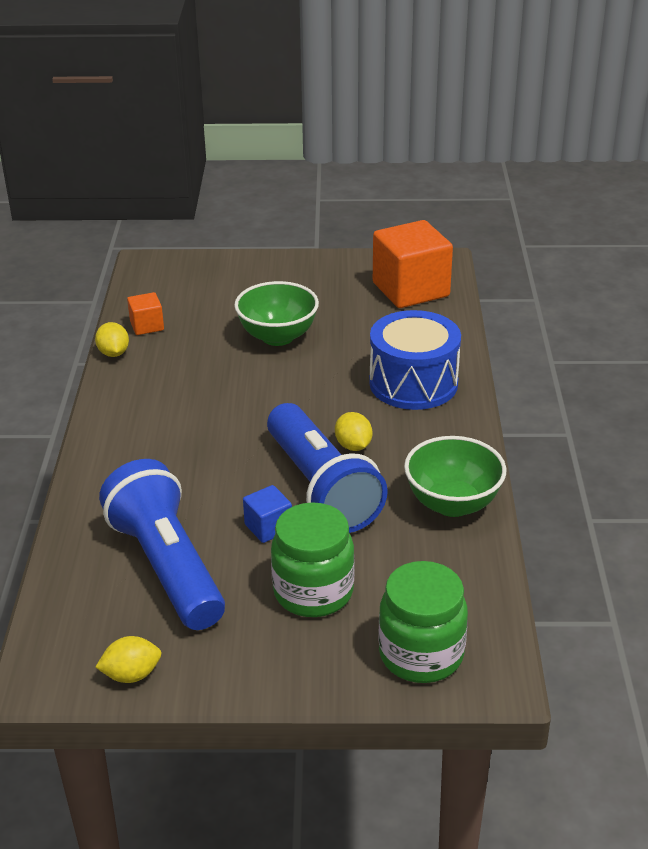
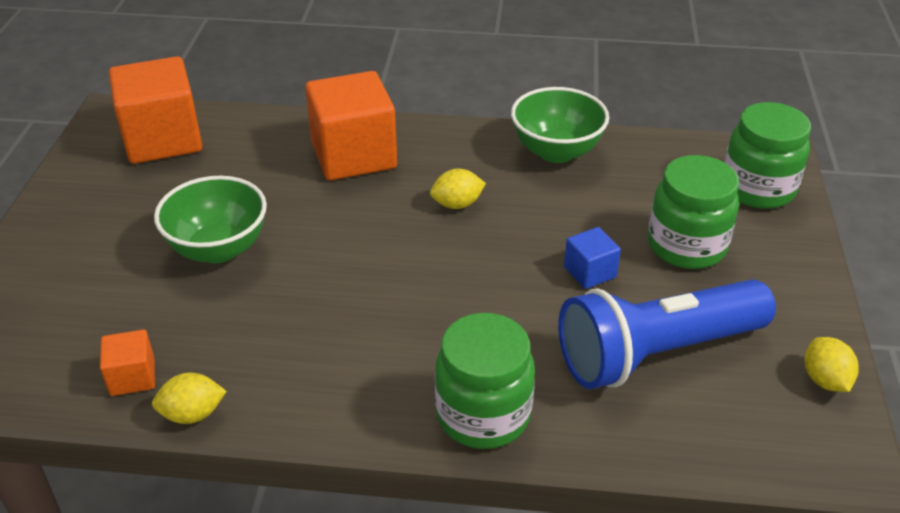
camera: 85 degrees left, 5 degrees up
blue flashlight [267,403,388,533] -> none
blue drum [369,310,461,410] -> orange cube [305,71,397,180]
none -> green jar [435,313,535,449]

